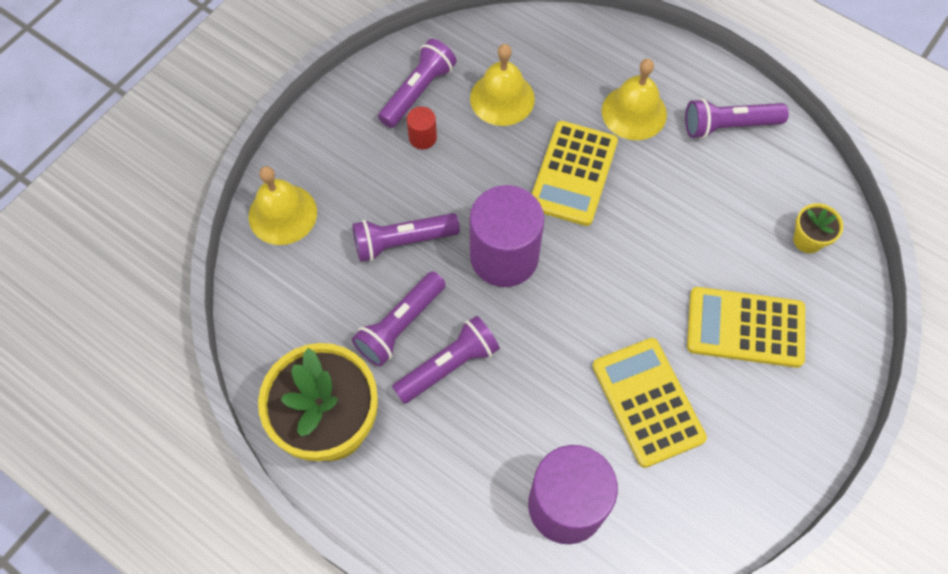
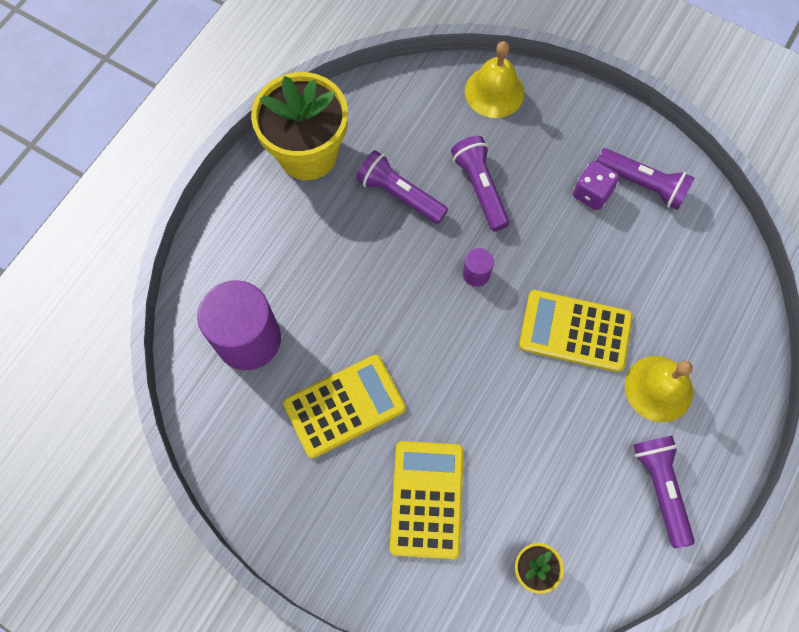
camera: 85 degrees right, 5 degrees up
purple flashlight [392,316,500,404] -> none
red cylinder [407,107,437,149] -> purple dice [573,161,620,210]
yellow bell [470,44,535,126] -> none
purple cylinder [470,185,544,287] -> purple cylinder [463,248,494,287], size x0.43

